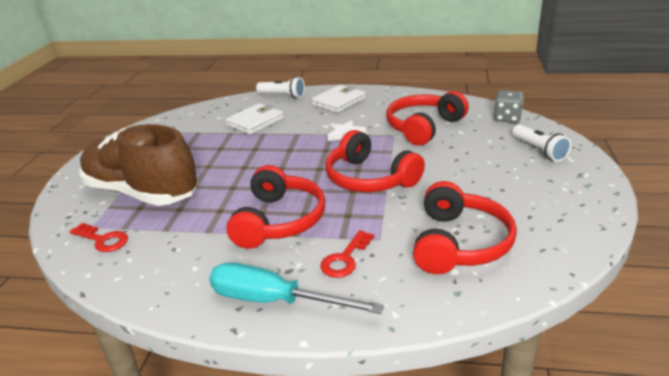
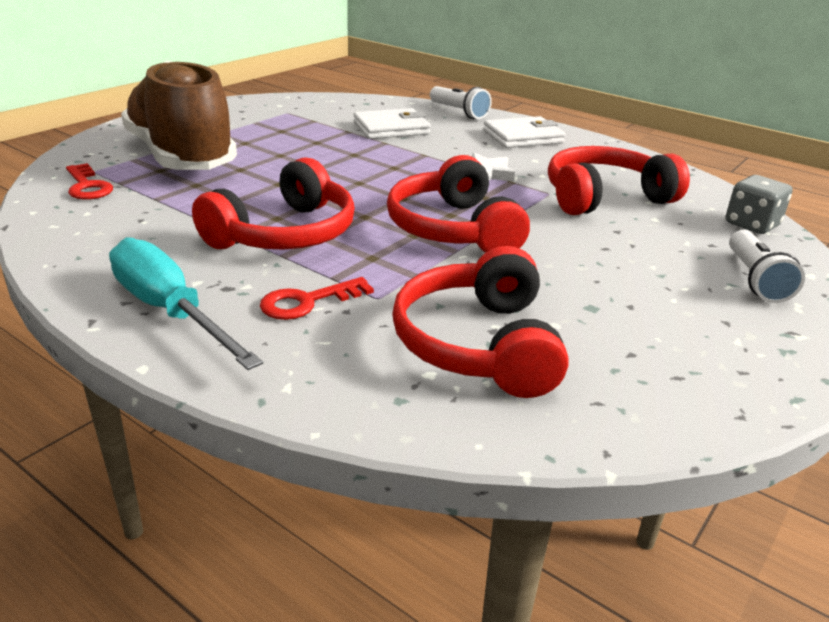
camera: 25 degrees right, 0 degrees up
red headphones [413,181,517,274] -> red headphones turned 135 degrees clockwise [392,246,569,398]

